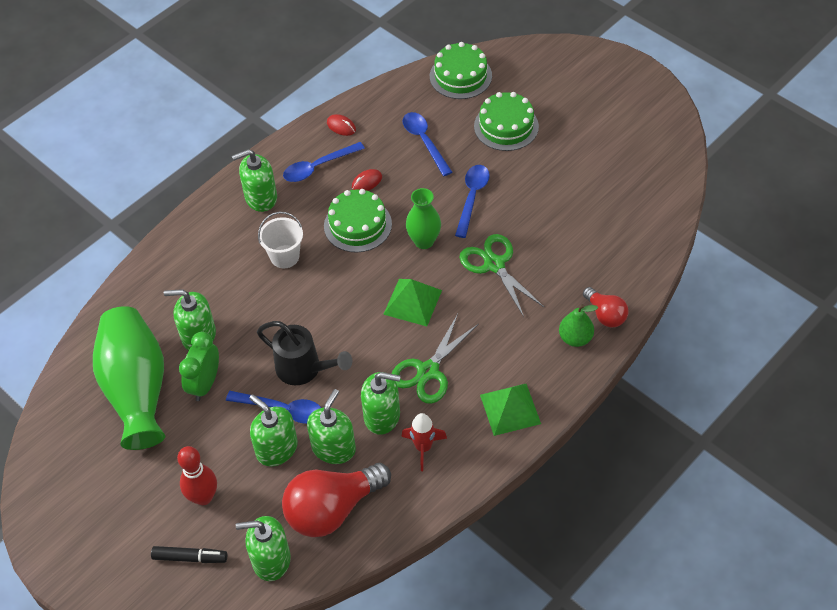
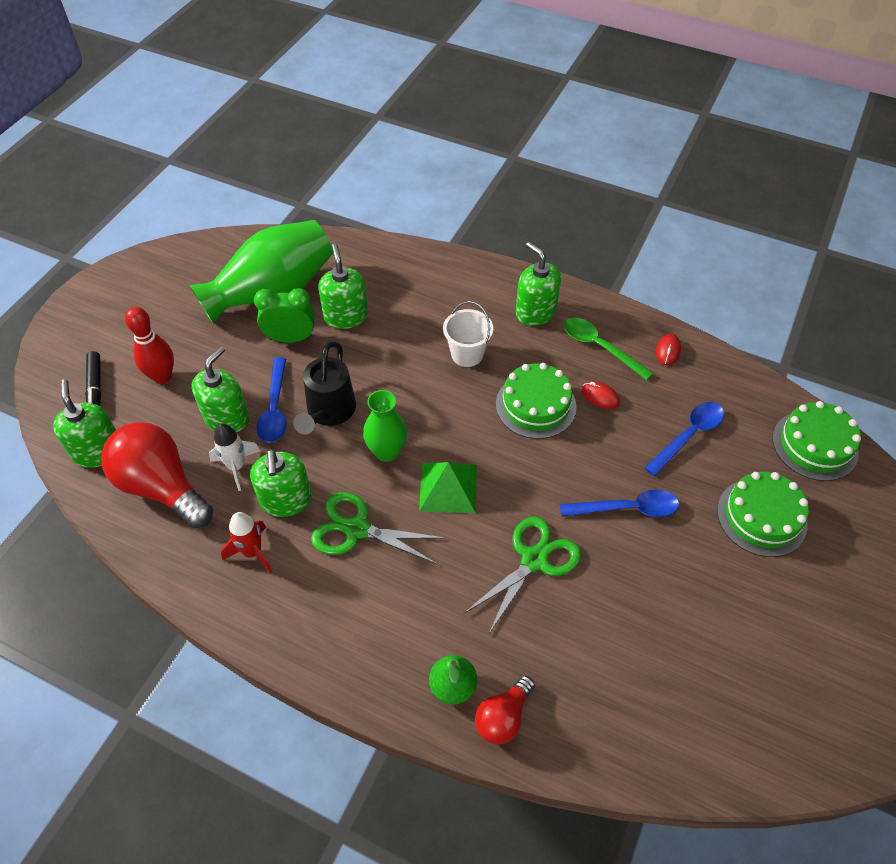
camera: 70 degrees right, 0 degrees up
blue spoon [283,142,365,182] -> green spoon [564,318,653,380]
green soap dispenser [307,389,356,464] -> white rocket [209,424,261,491]
green vase [406,188,441,249] -> green vase moved to [363,390,407,462]
green pyramid [480,384,541,436] -> none

